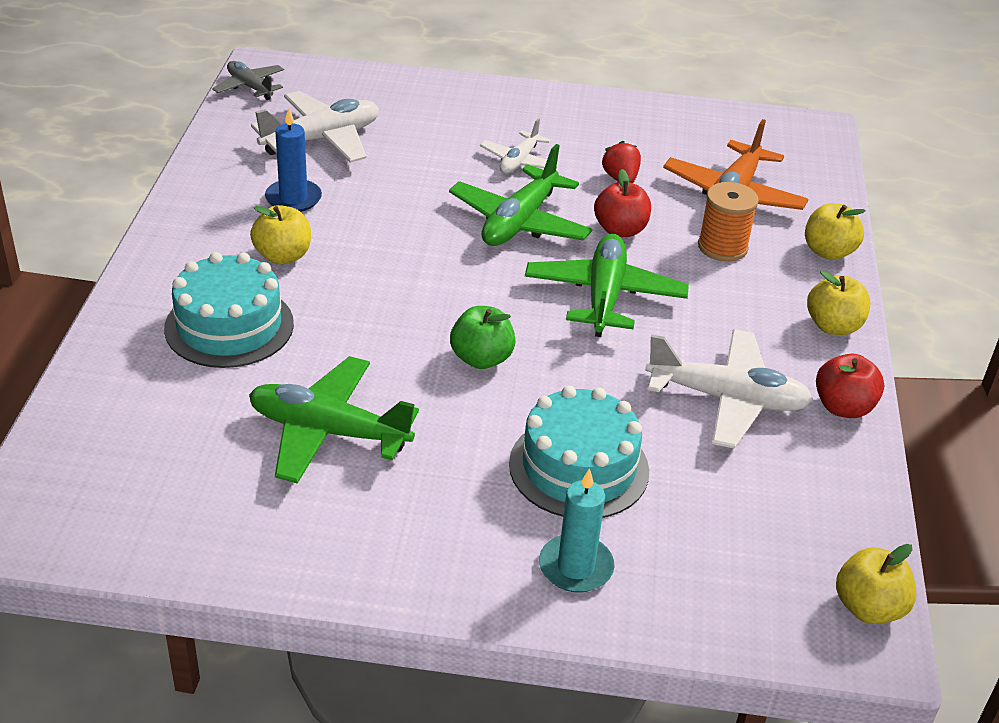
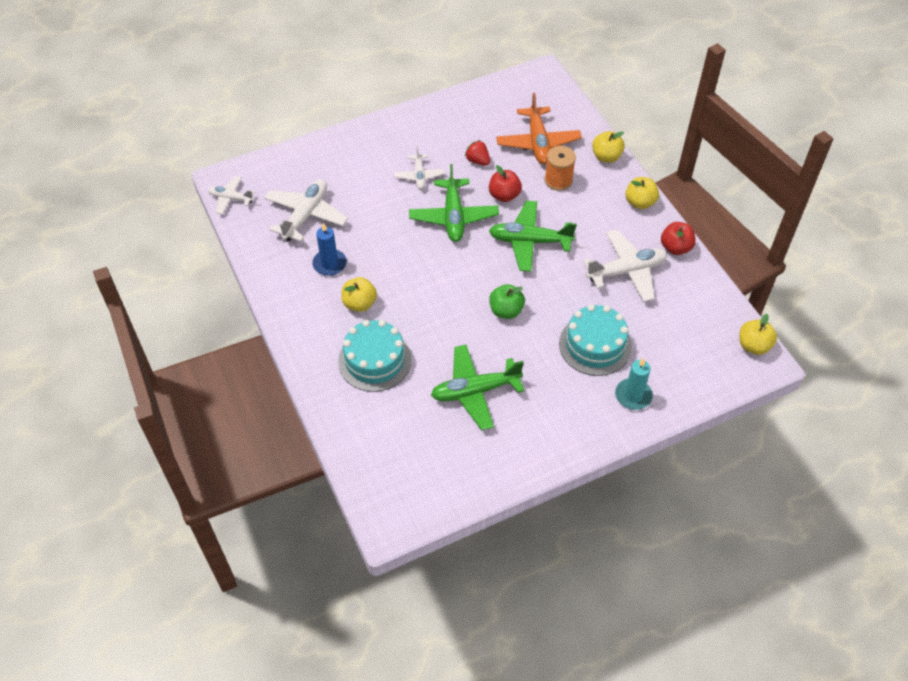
camera: 30 degrees left, 15 degrees up
grey plane [212,61,284,100] -> white plane [208,176,255,214]
green plane [525,234,689,337] -> green plane turned 60 degrees counterclockwise [489,201,577,272]

